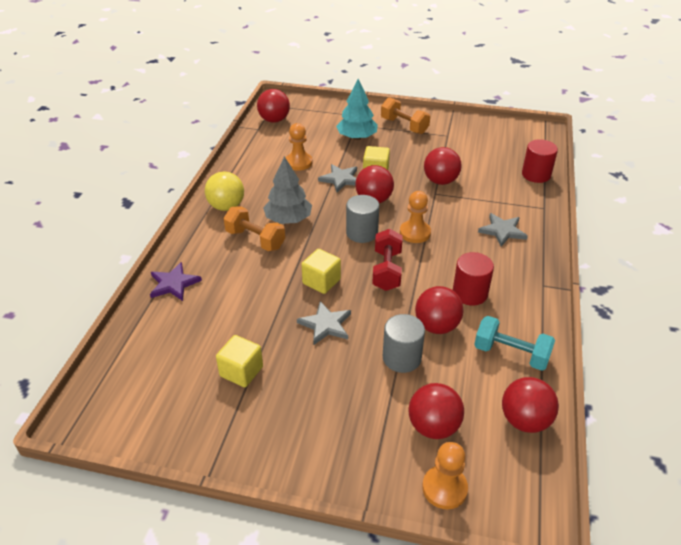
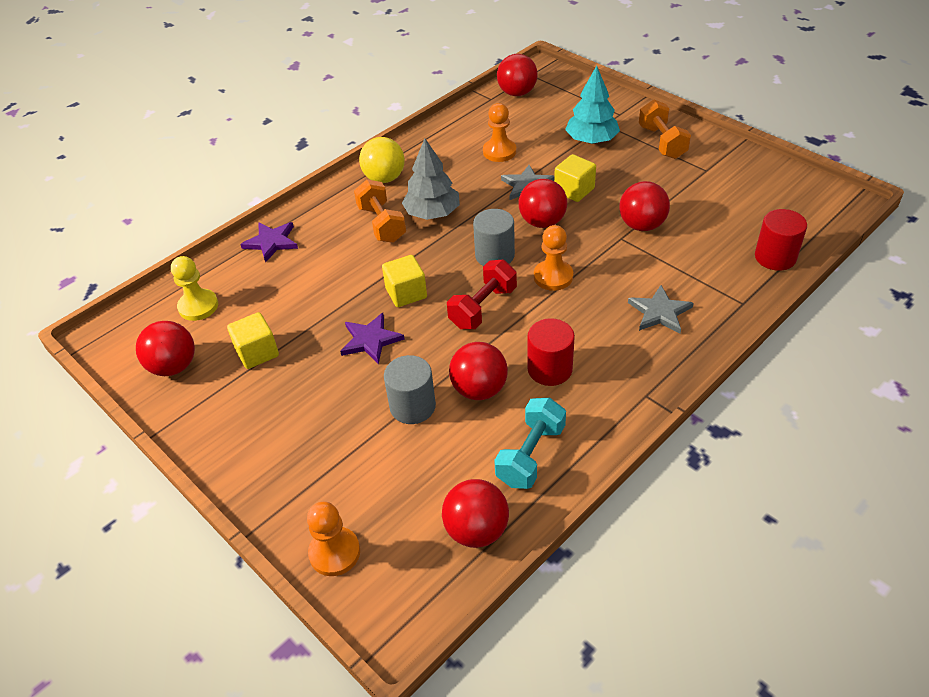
camera: 35 degrees right, 5 degrees up
grey star [297,301,351,345] -> purple star [340,313,405,364]
red ball [408,383,464,439] -> red ball moved to [136,321,195,376]
turquoise dumbbell [474,316,555,371] -> turquoise dumbbell turned 60 degrees clockwise [494,398,566,489]
none -> yellow pawn [171,256,218,321]

